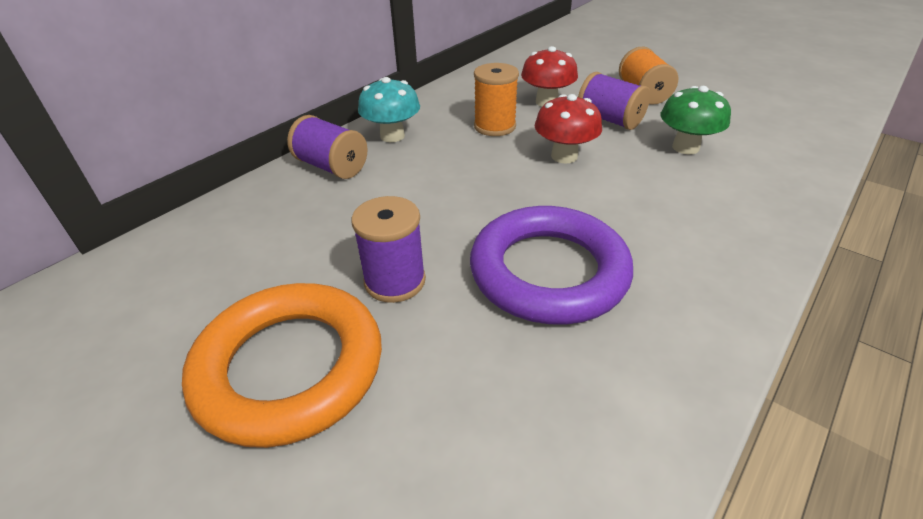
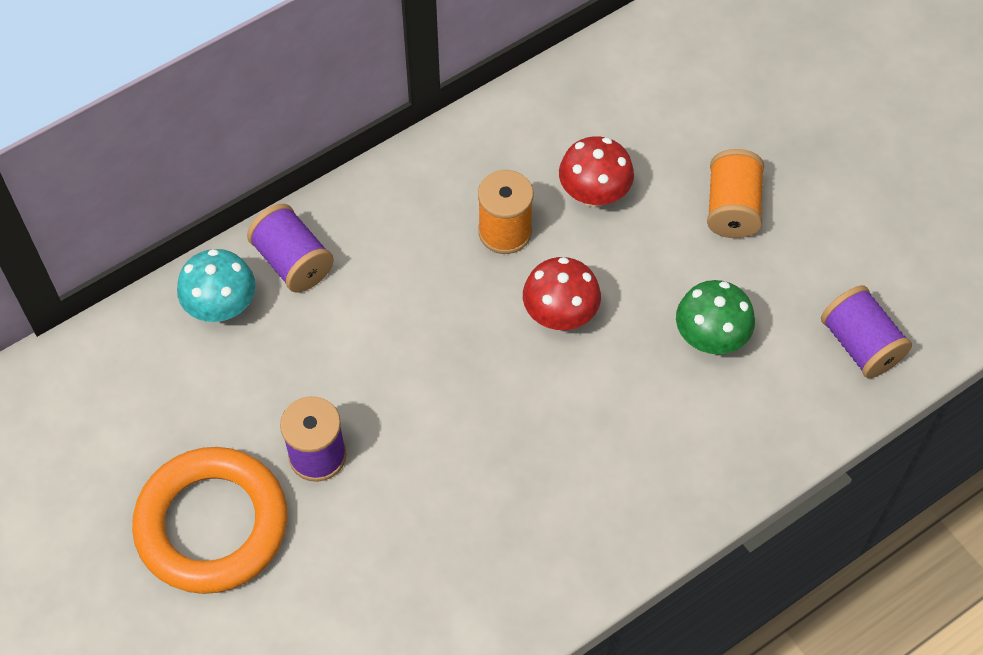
camera: 15 degrees right, 20 degrees up
turquoise mushroom [358,77,420,142] -> turquoise mushroom moved to [177,249,256,322]
purple ring [470,206,633,325] -> none
purple spool [578,72,650,130] -> purple spool moved to [821,285,912,378]

